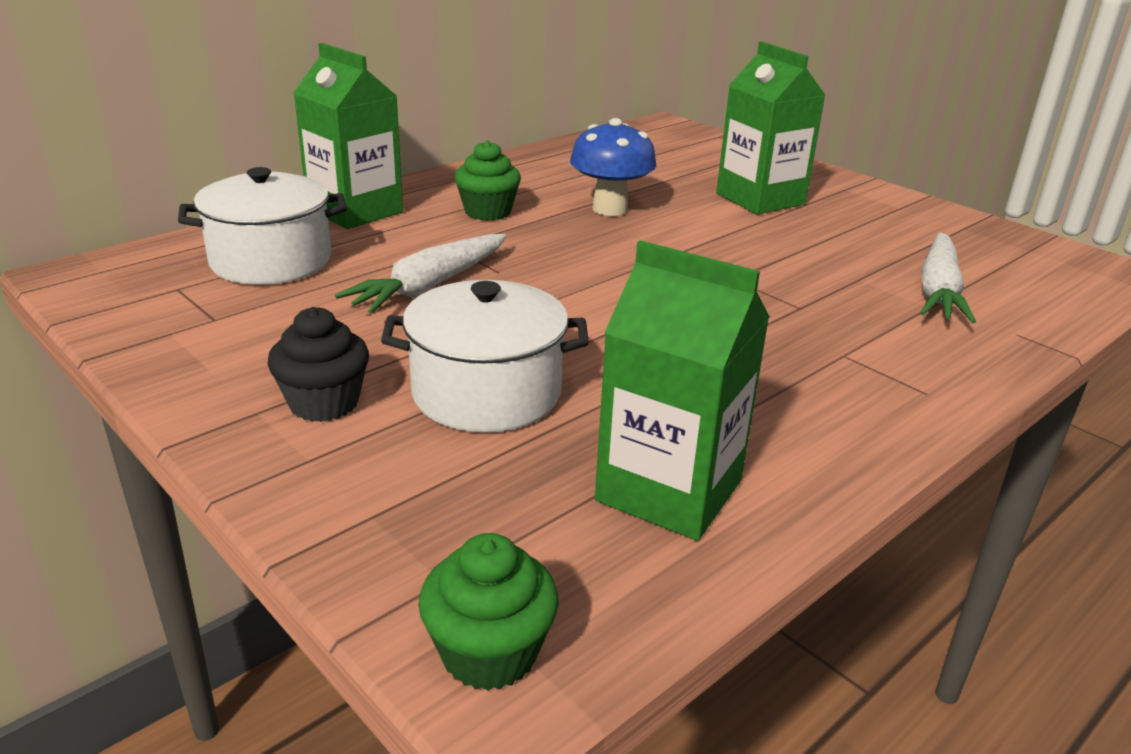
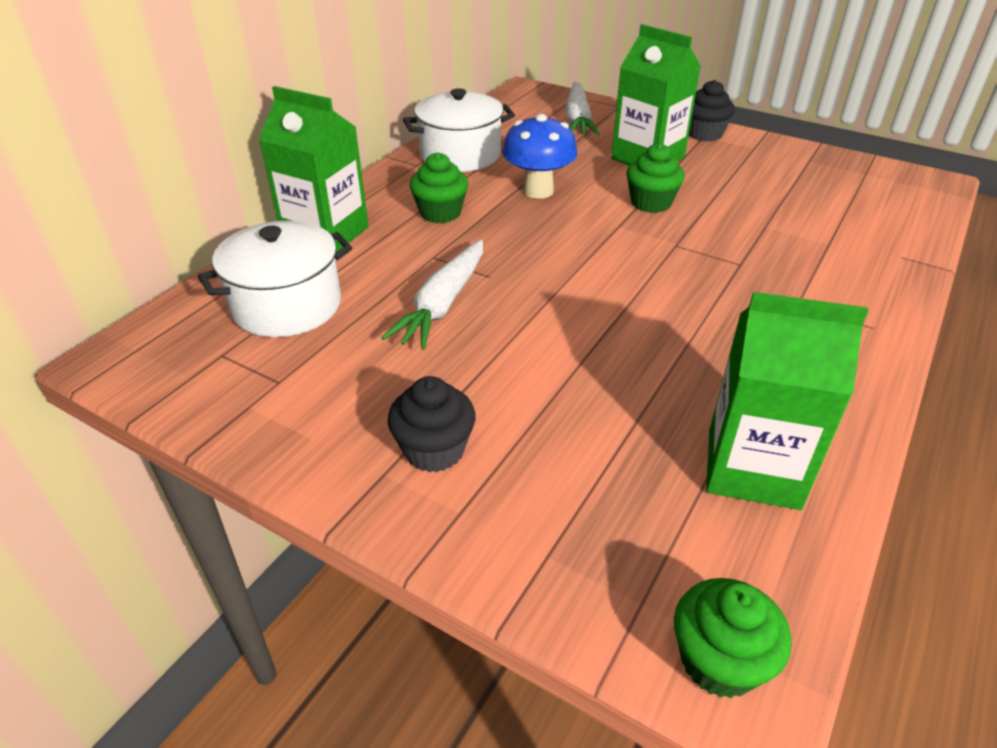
camera: 15 degrees left, 10 degrees up
white pot [381,280,589,432] -> white pot moved to [403,88,515,172]
white carrot [920,232,976,323] -> white carrot moved to [565,82,600,136]
none -> green cupcake [626,143,685,213]
none -> black cupcake [689,80,735,142]

